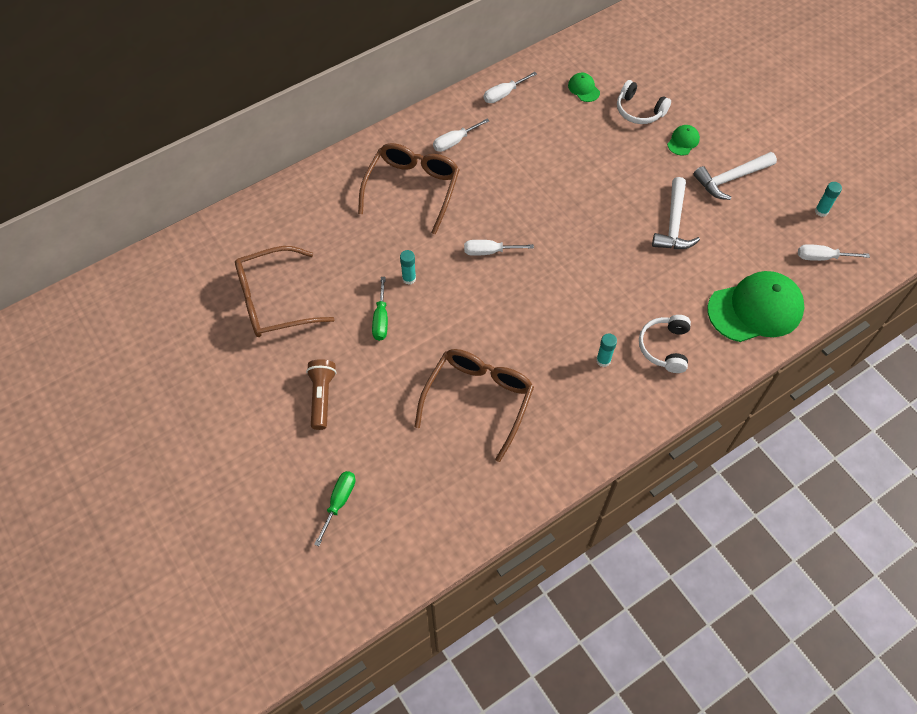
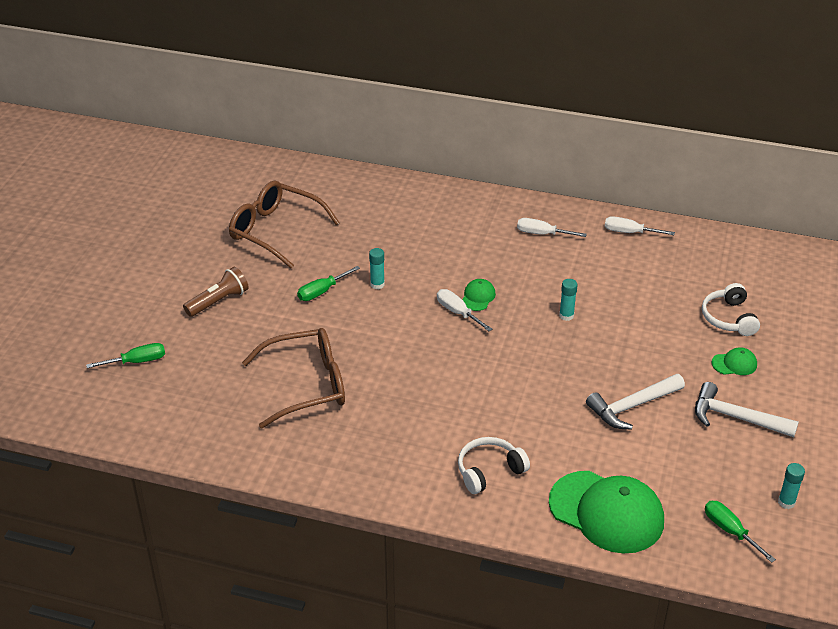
camera: 50 degrees right, 20 degrees down
brown glasses [358,143,460,235] -> none
green cap [568,73,600,102] -> green cap moved to [462,279,496,311]
turquoise glue stick [596,333,617,367] -> turquoise glue stick moved to [559,279,578,321]
white screwdriver [798,244,870,261] -> green screwdriver [705,501,776,563]

